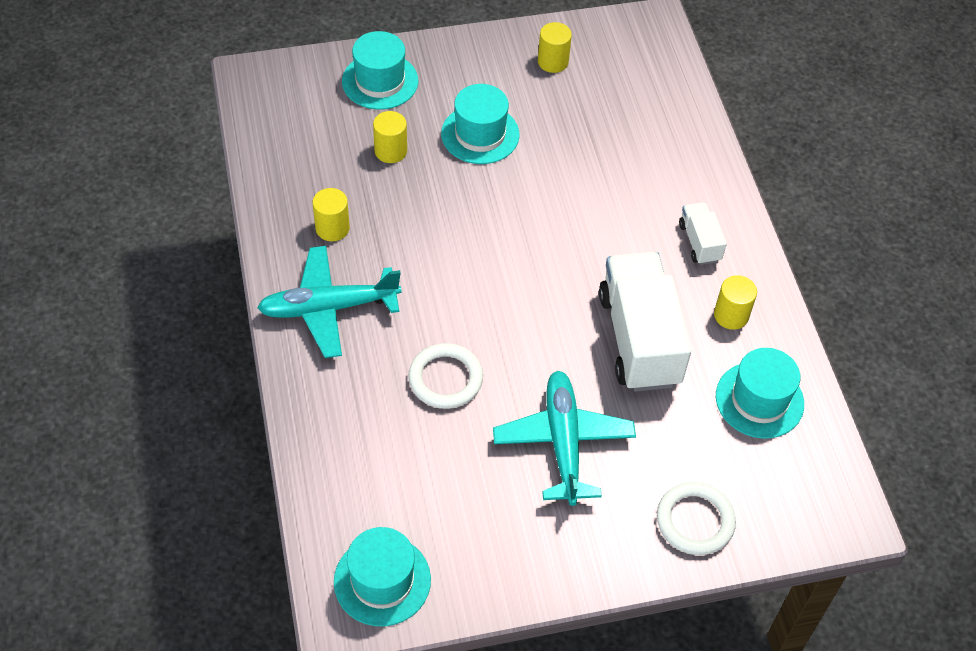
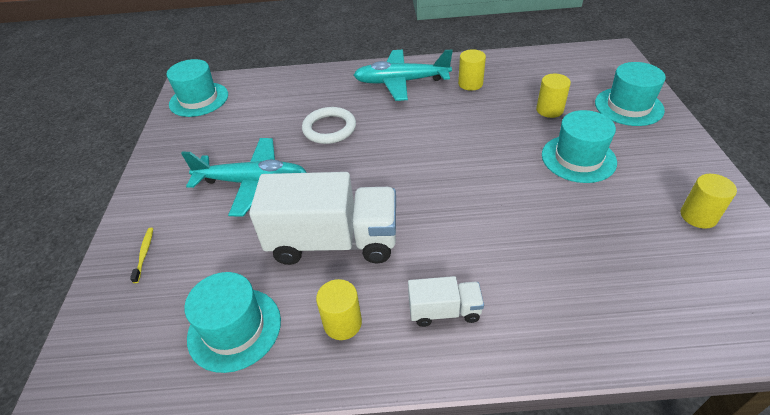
camera: 105 degrees right, 10 degrees down
turquoise plane [257,246,401,358] -> turquoise plane turned 90 degrees counterclockwise [353,49,453,101]
white ring [657,482,736,555] -> yellow toothbrush [130,228,153,283]

